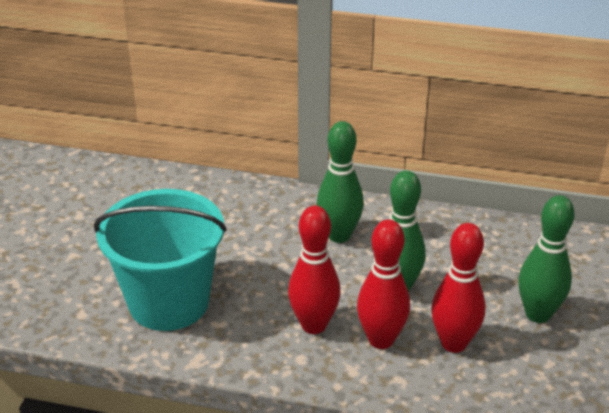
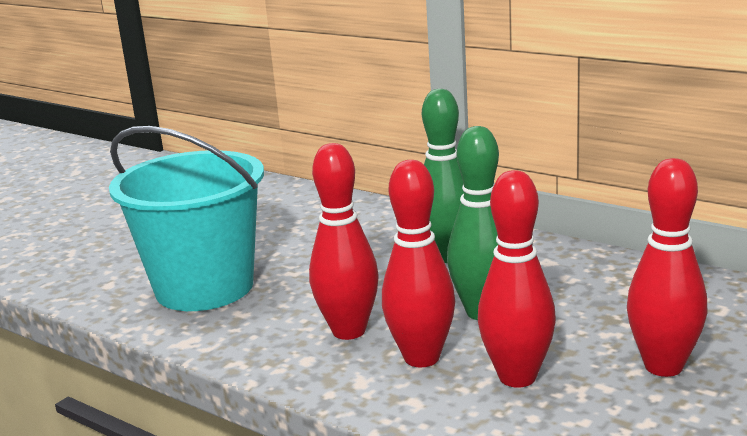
camera: 25 degrees right, 15 degrees down
green bowling pin [518,195,575,323] -> red bowling pin [627,158,708,377]

